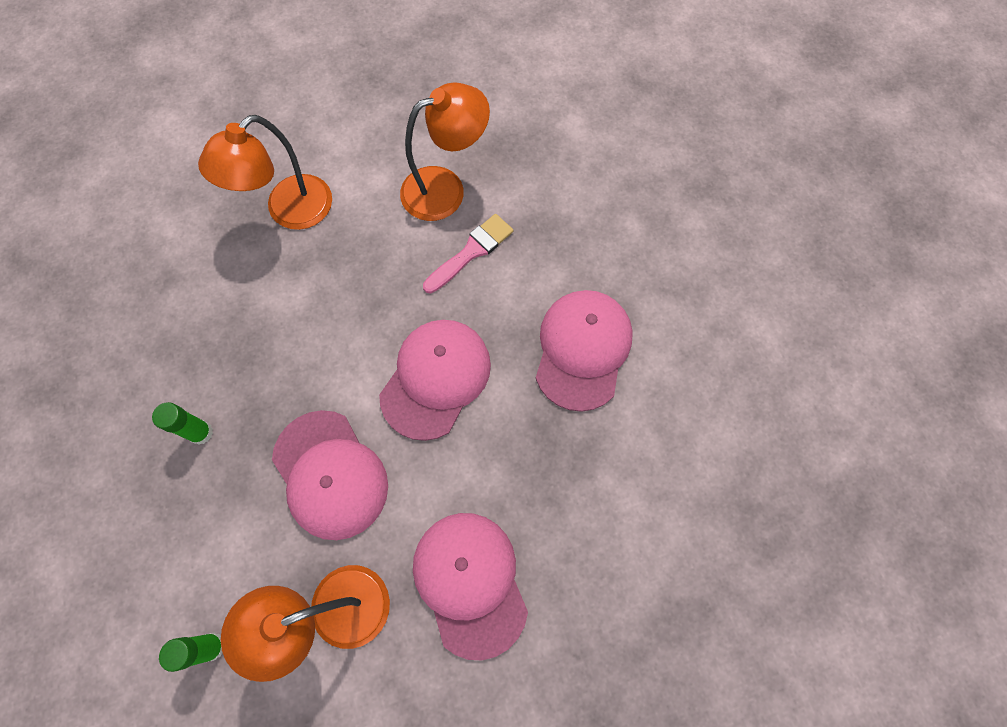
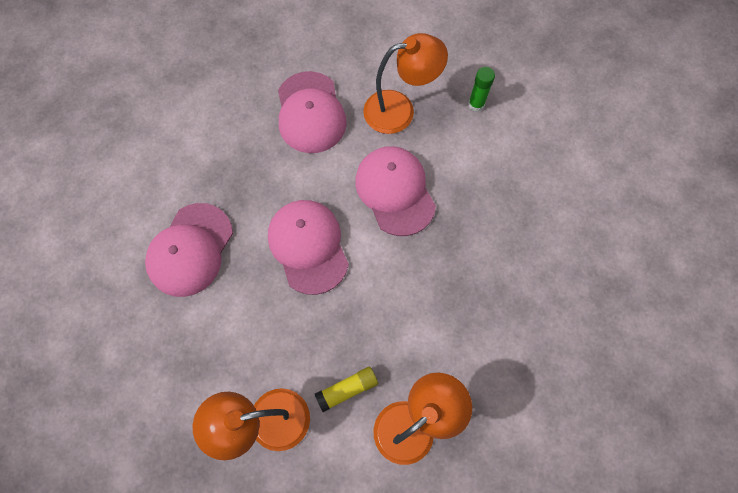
camera: 170 degrees left, 0 degrees up
green glue stick [152,402,213,445] -> none
pink cap [379,320,491,441] -> pink cap turned 120 degrees clockwise [268,200,349,295]
pink brush [423,214,513,293] -> none
none -> yellow glue stick [315,367,378,412]

